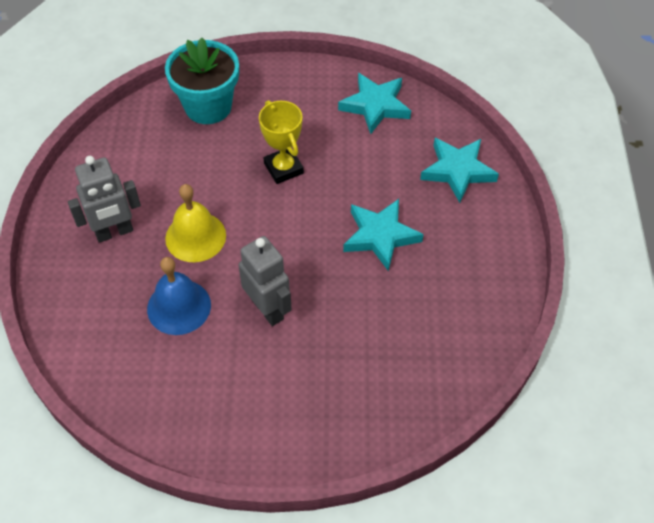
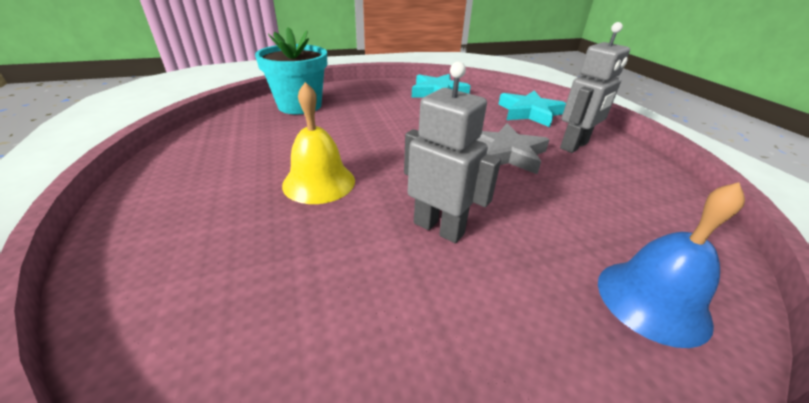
camera: 20 degrees left, 20 degrees down
grey robot [68,156,141,243] -> grey robot moved to [560,22,630,153]
blue bell [147,257,211,335] -> blue bell moved to [598,182,745,348]
yellow trophy [259,100,304,184] -> none
turquoise star [343,199,424,271] -> grey star [477,123,549,174]

